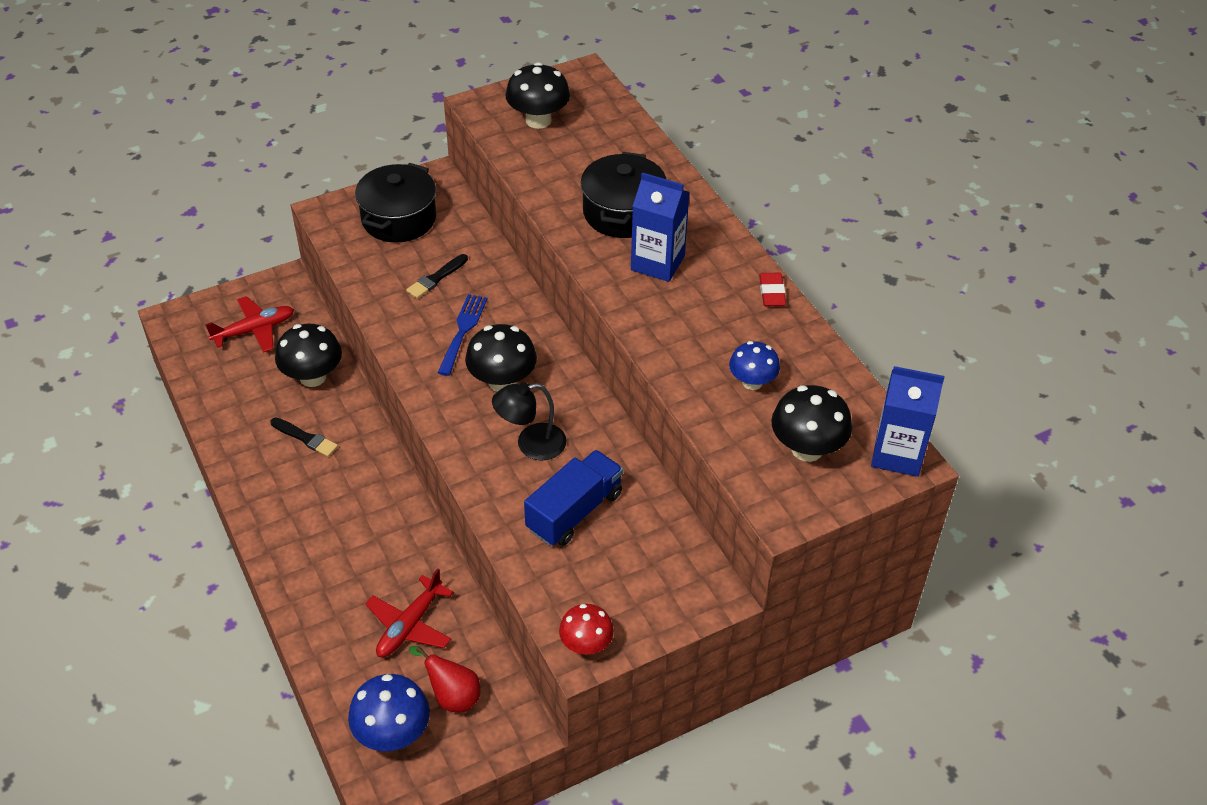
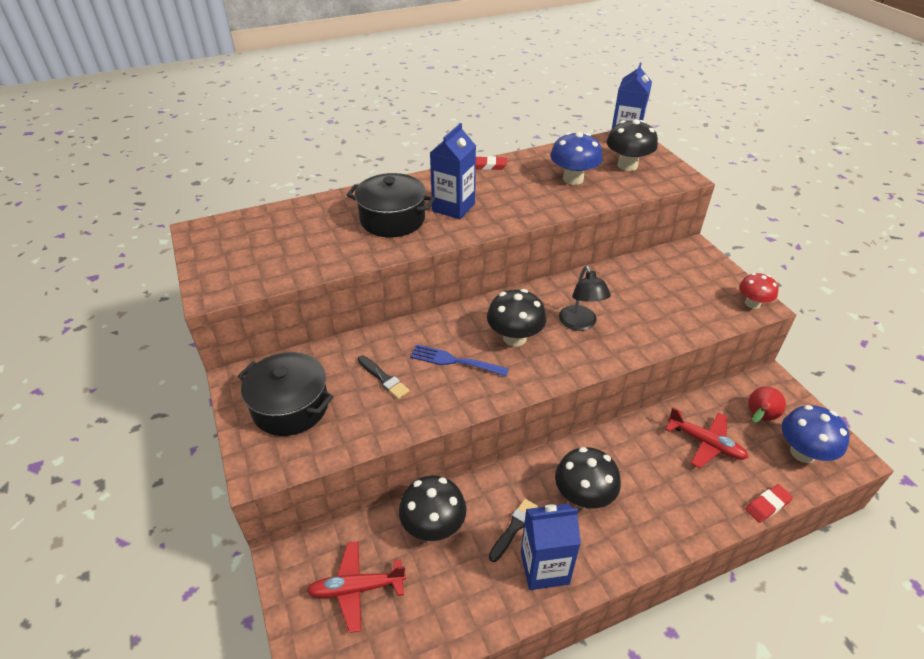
camera: 85 degrees left, 5 degrees down
red plane [205,296,294,353] -> red plane turned 75 degrees counterclockwise [307,541,406,633]
black mushroom [505,62,570,129] -> black mushroom moved to [555,447,621,509]
blue truck [524,450,623,546] -> none
blue mushroom [729,341,780,390] -> blue mushroom [550,132,603,185], size x1.51
none -> blue carton [521,504,581,590]
none -> red eraser [745,484,793,523]

